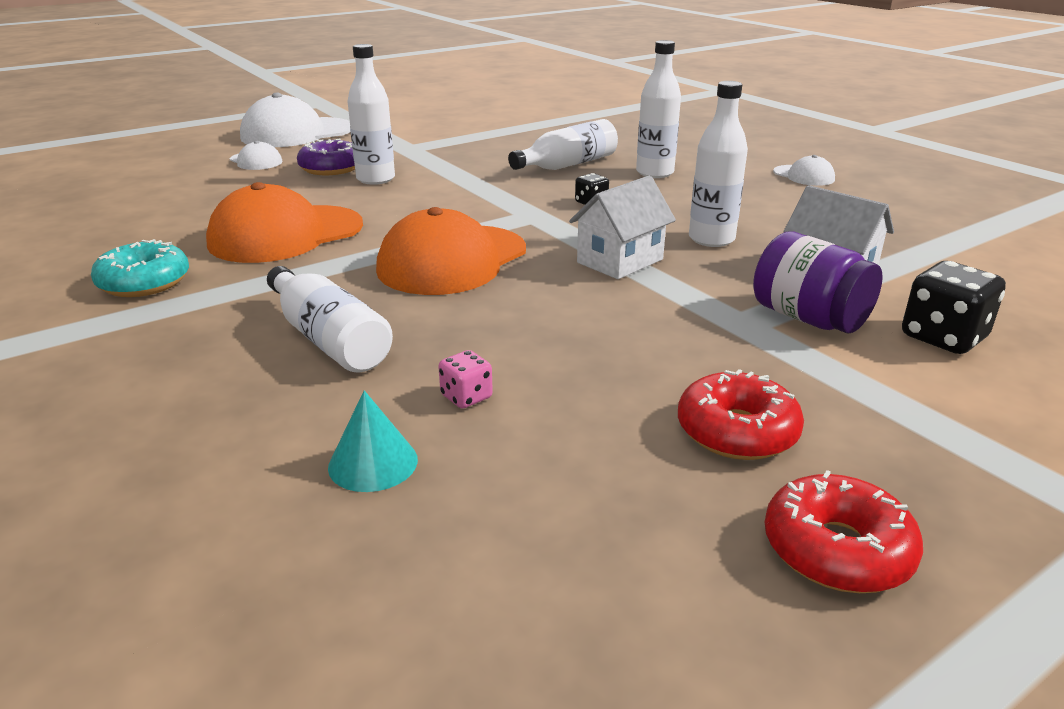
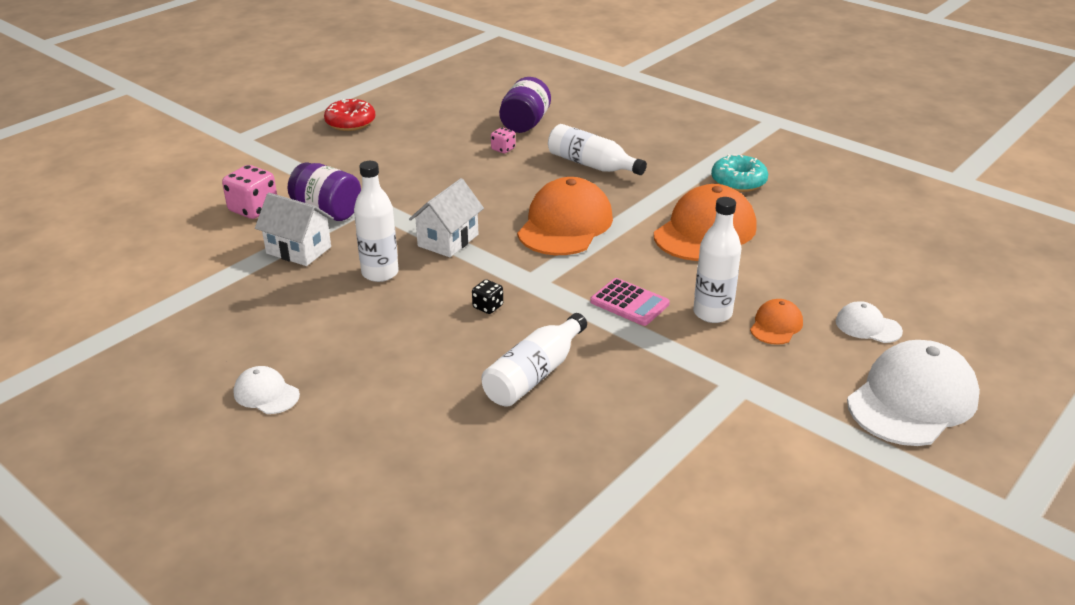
camera: 165 degrees right, 5 degrees up
purple donut [297,138,355,175] -> orange cap [750,299,803,345]
turquoise cone [328,390,418,492] -> purple jar [499,77,551,133]
white bottle [636,40,681,178] -> none
red donut [678,369,804,460] -> none
black dice [902,261,1006,354] -> pink dice [222,165,277,219]
none -> pink calculator [590,278,670,326]

